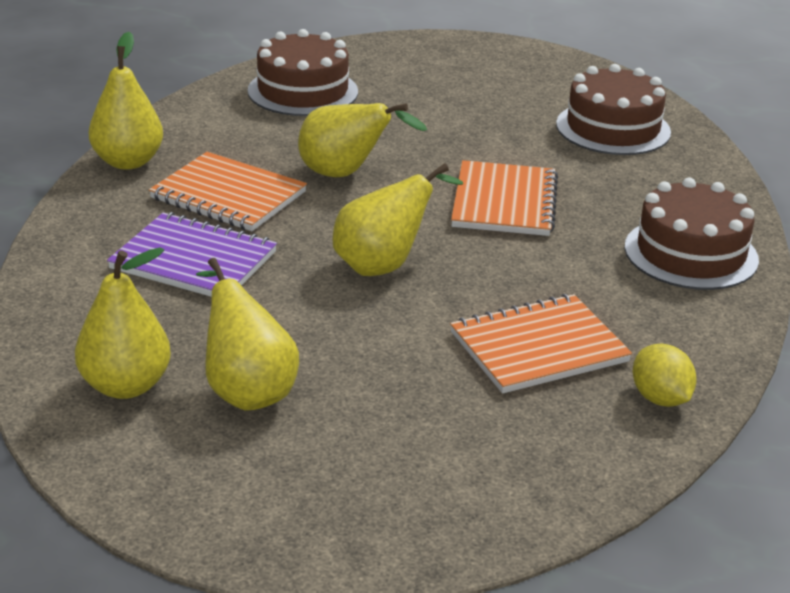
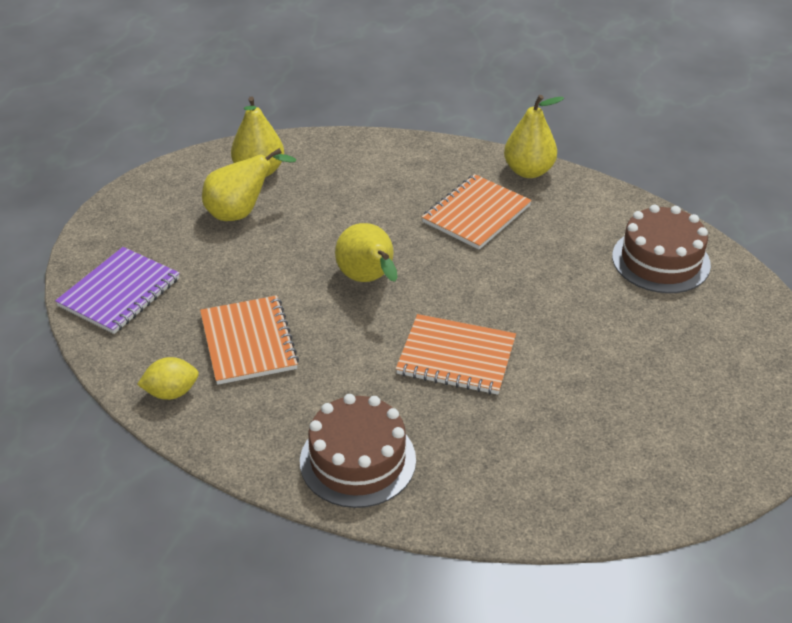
camera: 100 degrees right, 10 degrees up
purple notebook [107,212,277,297] -> purple notebook moved to [55,247,180,334]
yellow pear [298,103,427,178] -> none
brown cake [556,64,671,155] -> none

